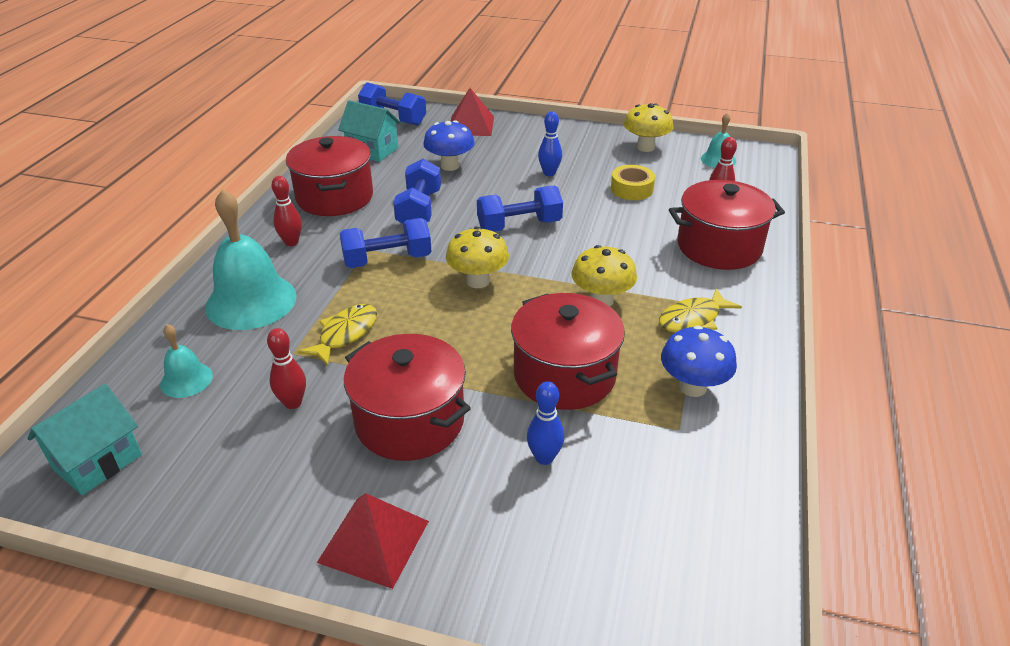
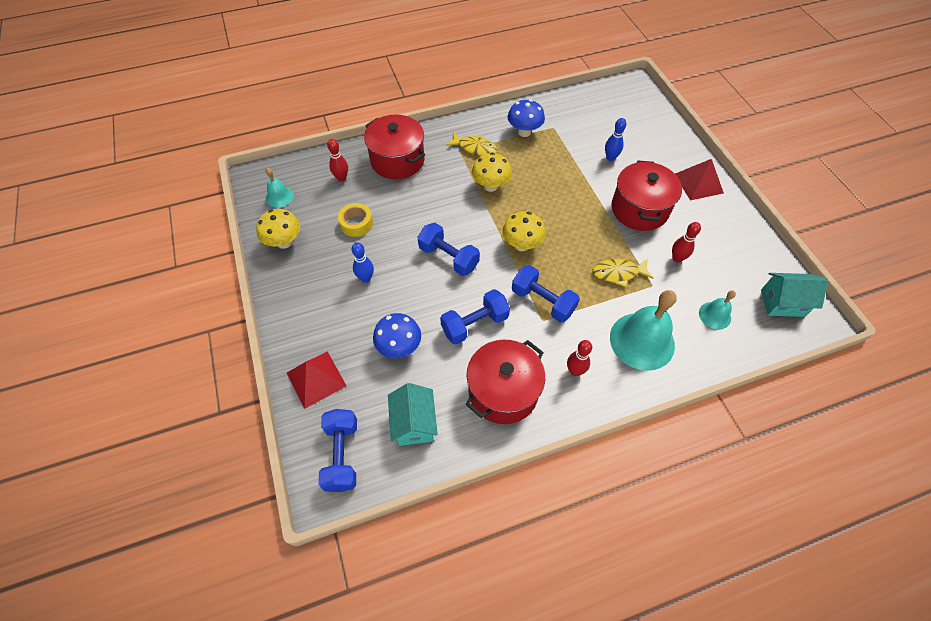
camera: 125 degrees left, 20 degrees up
red pot [511,293,625,410] -> none

